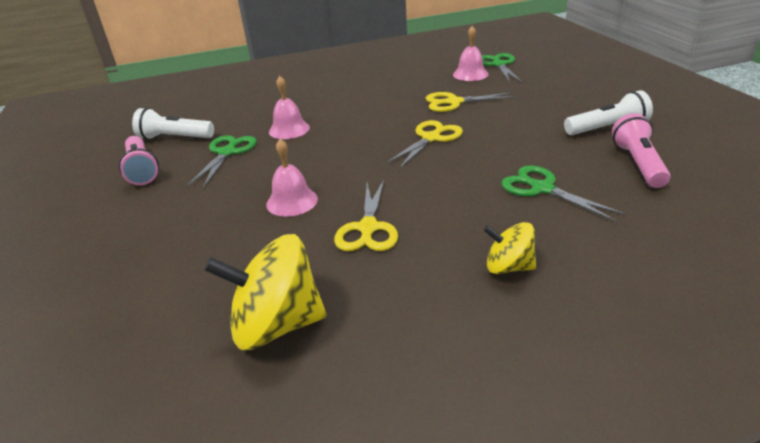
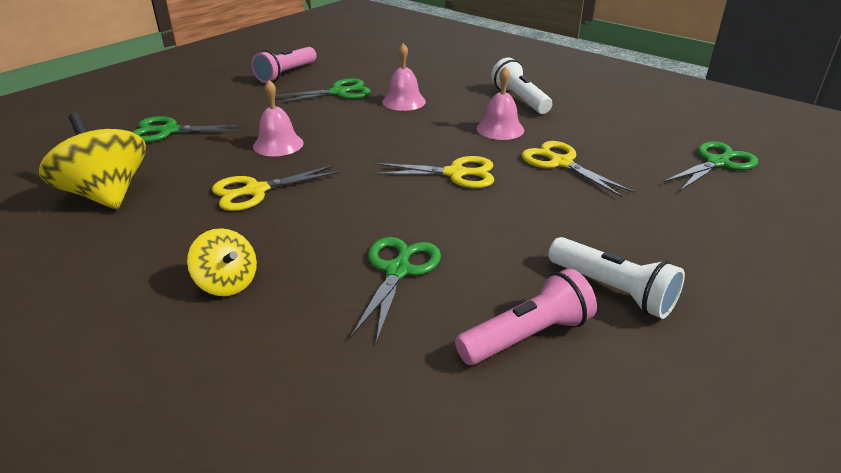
camera: 55 degrees right, 0 degrees up
white flashlight [132,108,214,140] -> white flashlight moved to [491,58,552,114]
pink bell [453,26,489,81] -> pink bell moved to [477,66,524,140]
yellow spinning top [483,222,536,274] -> yellow spinning top turned 150 degrees clockwise [187,228,257,296]
none -> green scissors [133,116,245,142]

